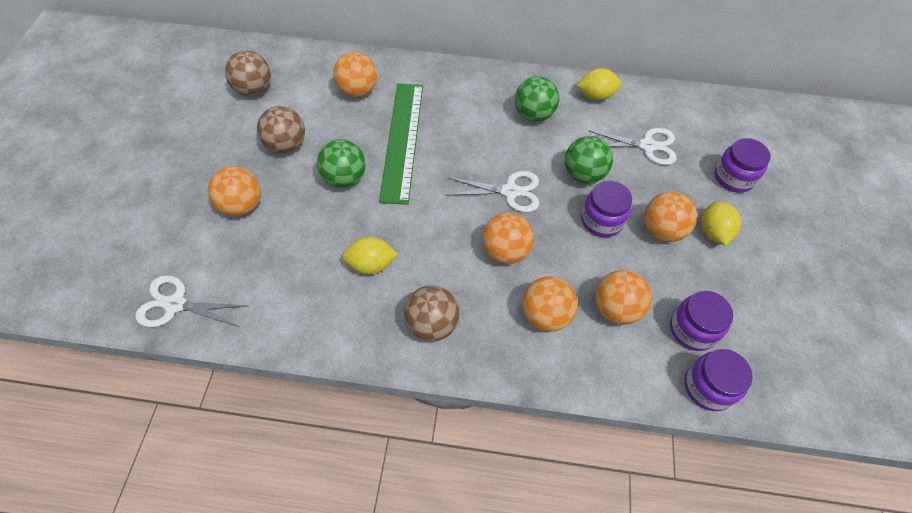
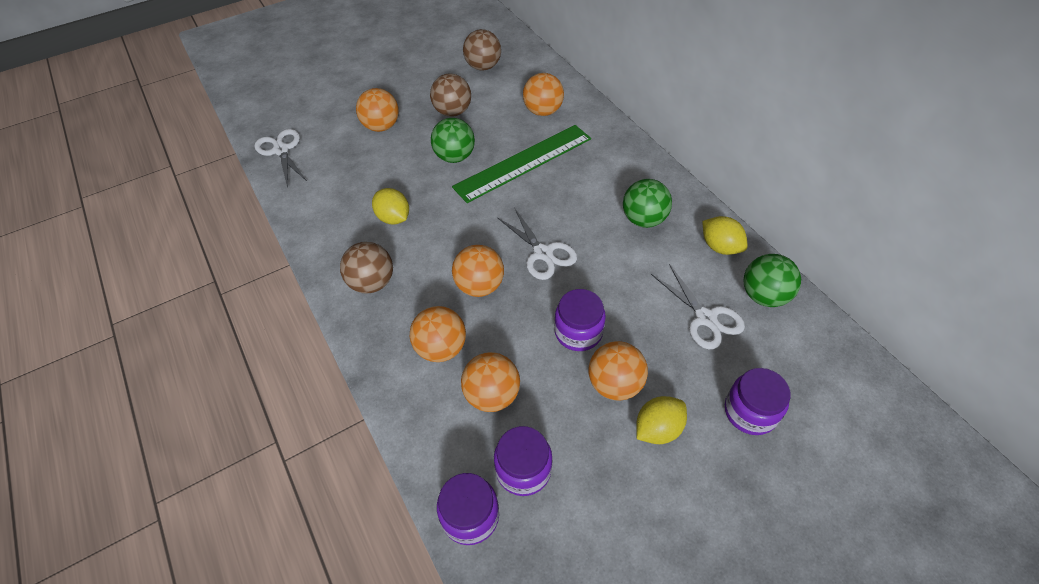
camera: 55 degrees right, 5 degrees down
green ball [565,136,613,184] -> green ball moved to [744,254,801,307]

